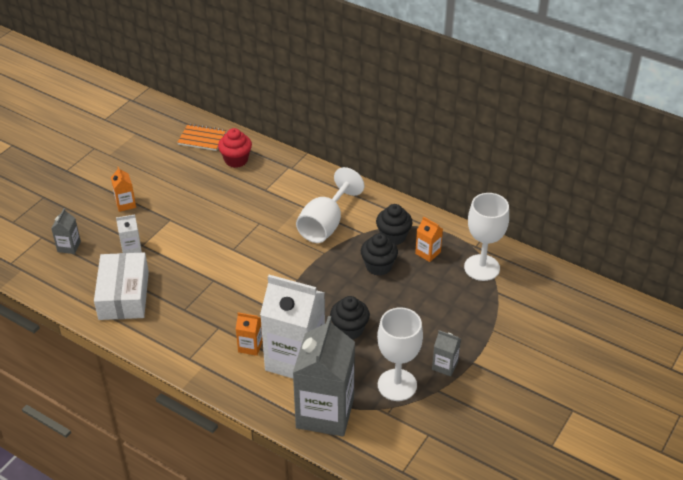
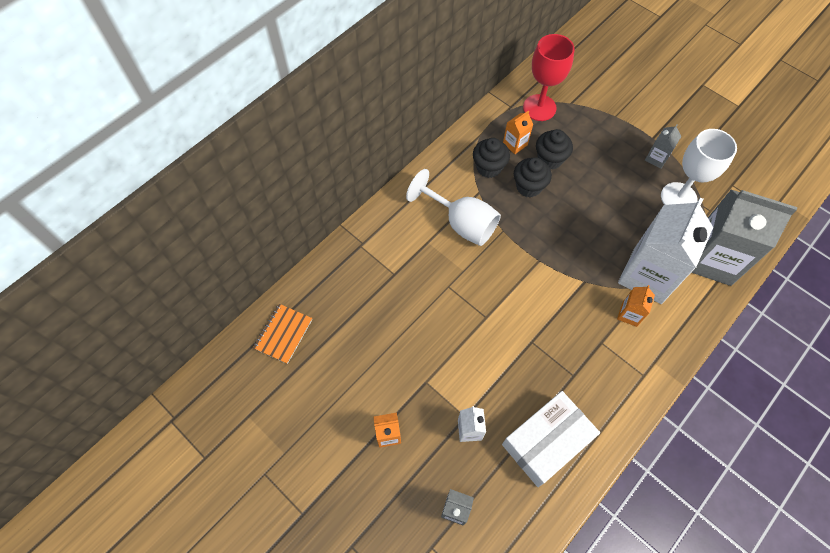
camera: 80 degrees left, 20 degrees up
white box [94,252,149,320] -> white box turned 45 degrees counterclockwise [502,391,600,487]
red cupcake [218,128,252,168] -> none
black cupcake [330,296,370,340] -> black cupcake moved to [536,129,573,169]
white goblet [464,193,509,281] -> red goblet [523,34,575,121]

